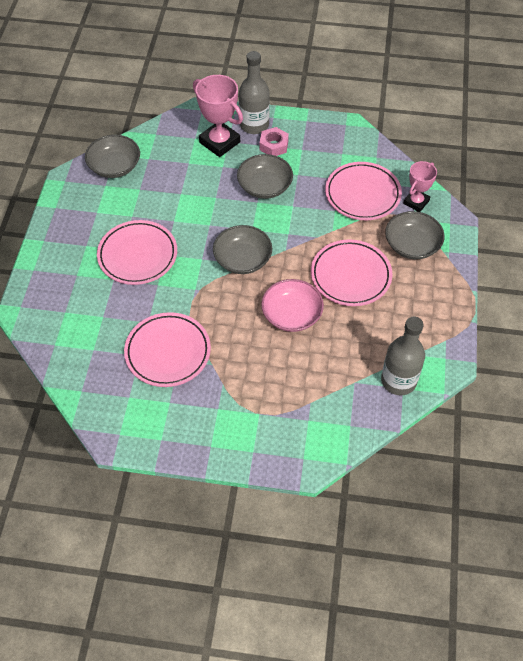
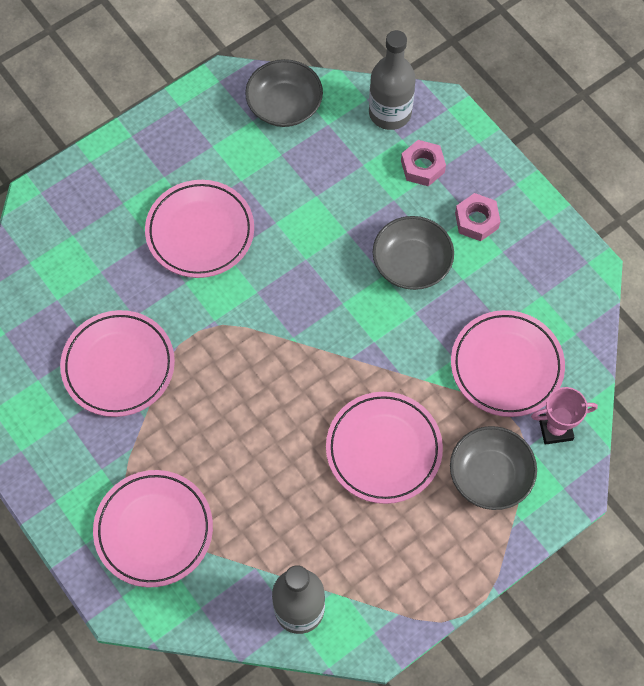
camera: 45 degrees right, 10 degrees up
pink trophy [193,75,243,157] -> pink nut [401,140,446,187]
grey bowl [213,225,272,274] -> none
grey bottle [239,51,270,134] -> grey bottle moved to [369,30,416,130]
pink bowl [261,279,324,332] -> none
none -> pink plate [93,470,213,587]

